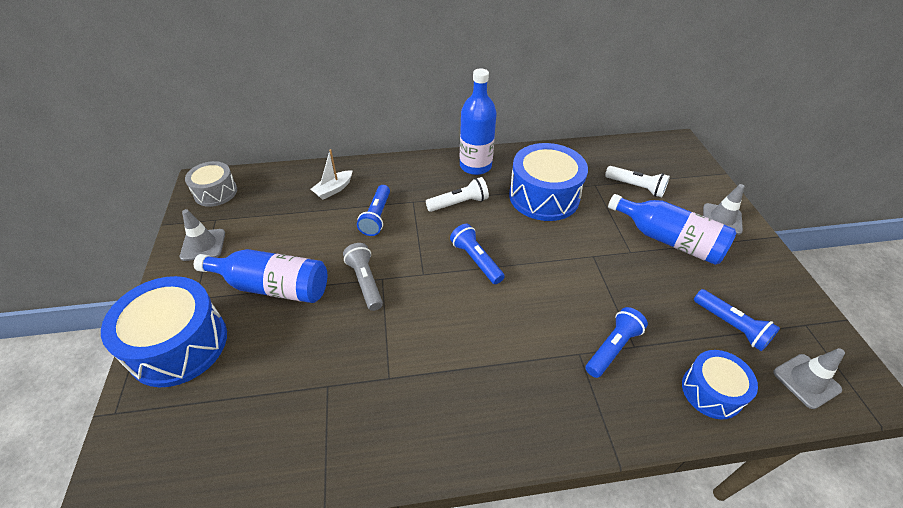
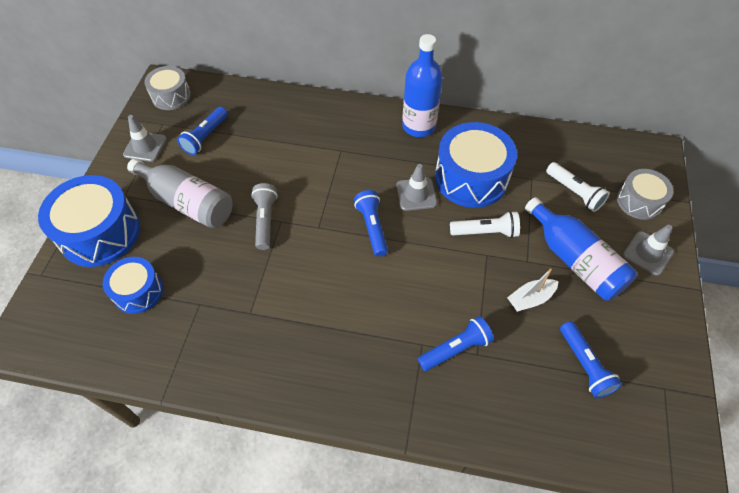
camera: 20 degrees right, 10 degrees up
blue bottle [194,249,327,303] -> grey bottle [127,158,233,228]
white boat [311,149,352,200] -> white boat moved to [507,268,559,312]
blue flashlight [357,185,390,236] -> blue flashlight moved to [177,107,228,155]
white flashlight [426,177,489,212] -> white flashlight moved to [450,211,520,238]
blue drum [682,350,758,419] -> blue drum moved to [102,257,163,314]
grey traffic cone [773,348,845,409] -> grey traffic cone moved to [397,164,437,211]
none -> grey drum [617,169,673,220]

